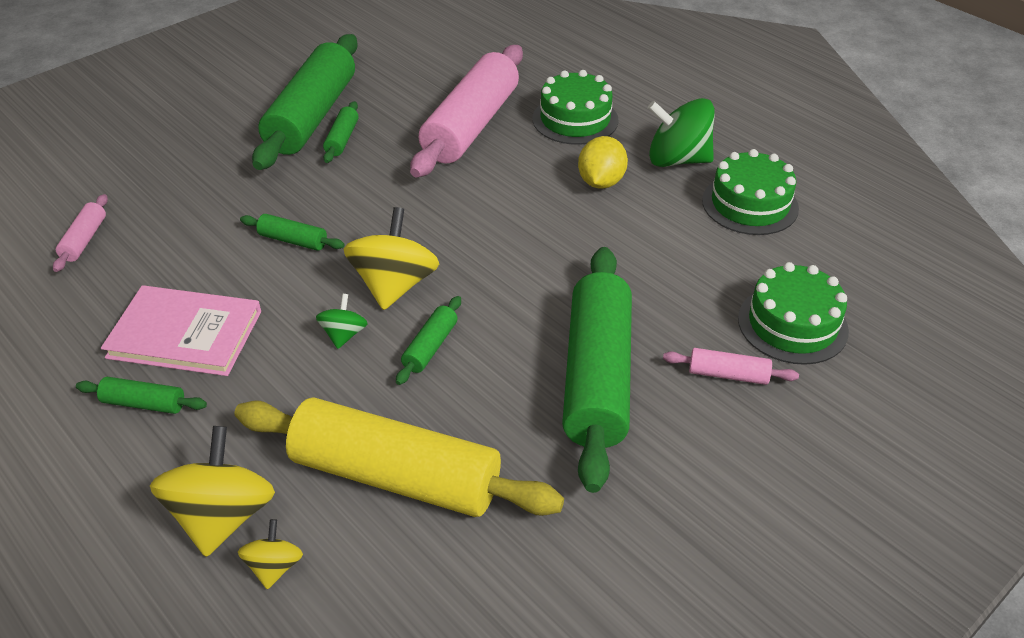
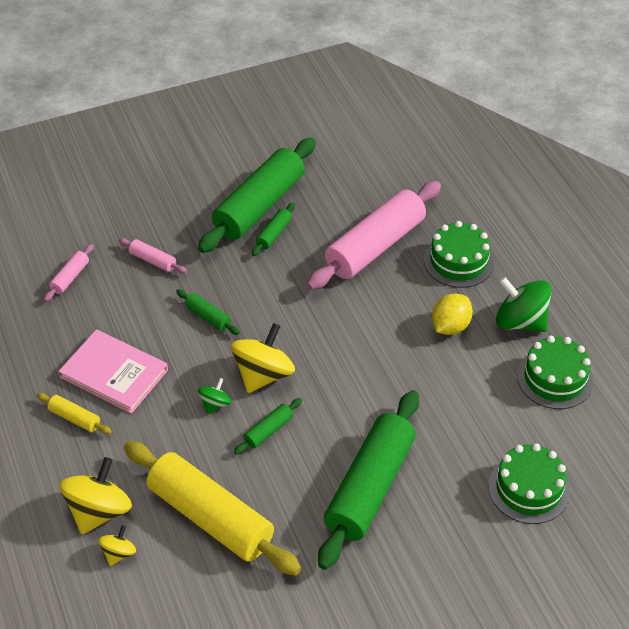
camera: 20 degrees right, 5 degrees up
green rolling pin [76,377,207,414] -> yellow rolling pin [37,393,112,434]
pink rolling pin [663,348,799,385] -> pink rolling pin moved to [119,238,187,273]

